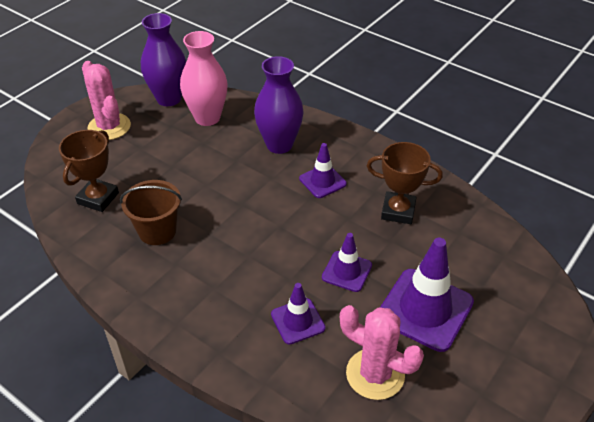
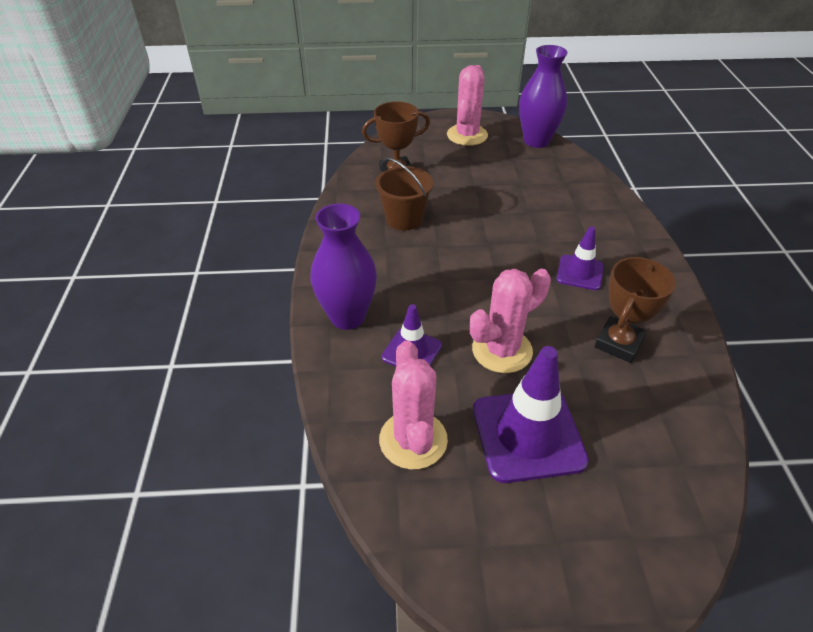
camera: 50 degrees right, 0 degrees up
pink vase [180,31,228,126] -> none
purple vase [254,56,304,154] -> purple vase moved to [311,203,377,330]
purple traffic cone [322,233,372,292] -> pink cactus [470,269,551,373]
brown trophy [367,142,443,224] -> brown trophy turned 60 degrees clockwise [594,257,676,363]

